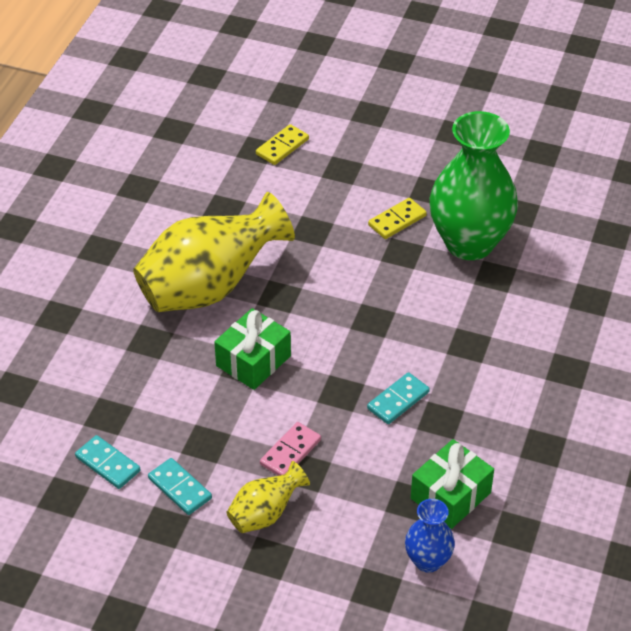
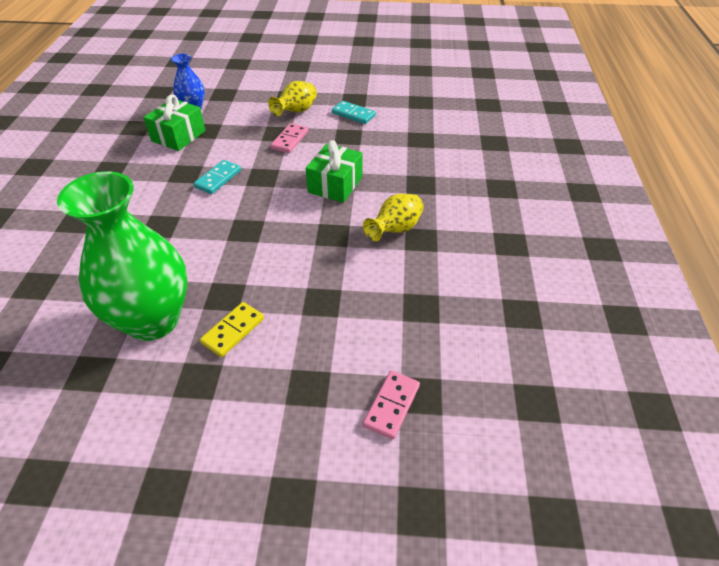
camera: 165 degrees right, 0 degrees up
turquoise domino [75,435,141,489] -> none
yellow vase [133,192,295,312] -> yellow vase [363,194,424,241], size x0.48
yellow domino [256,124,309,165] -> pink domino [363,371,420,440]

